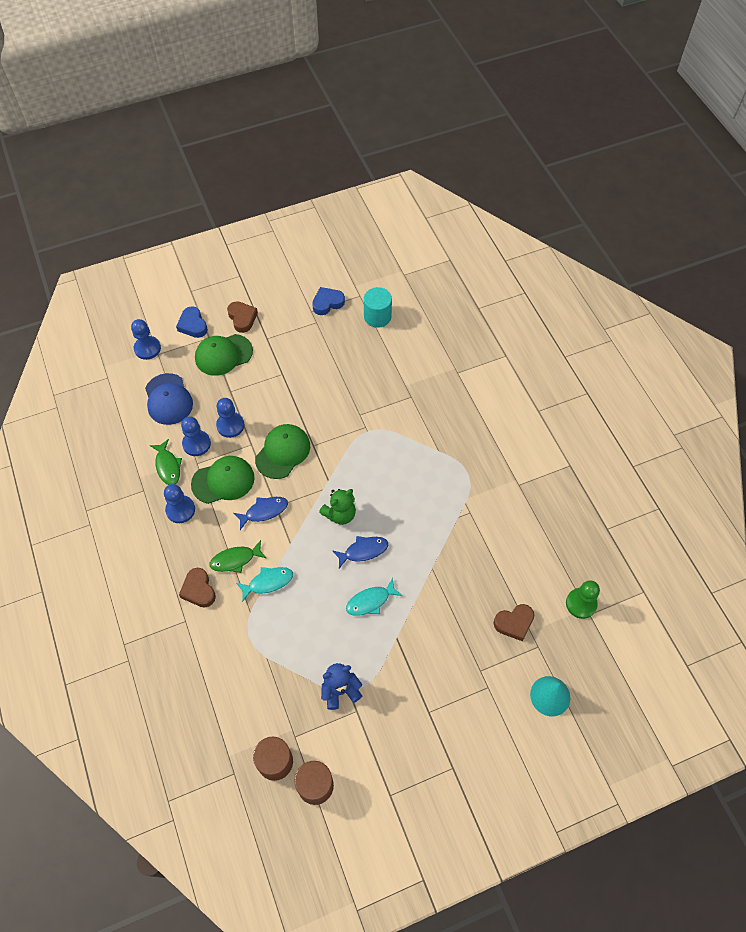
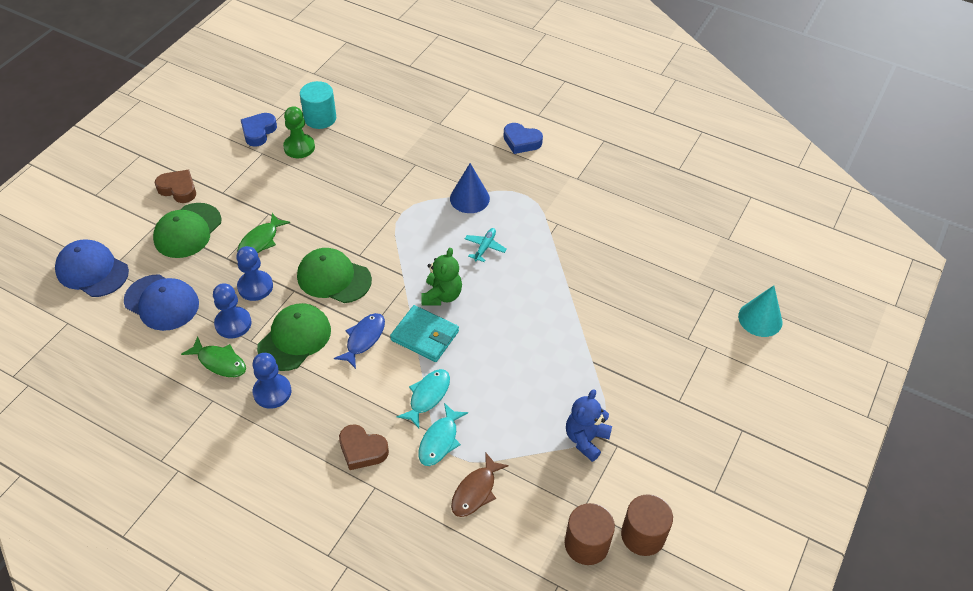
camera: 40 degrees left, 10 degrees down
blue pawn [131,319,161,360] -> blue cap [55,239,129,297]
blue heart [176,306,208,338] -> blue heart moved to [503,123,543,154]
green fish [209,540,266,573] -> green fish moved to [237,213,290,253]
green cap [255,424,310,479] -> green cap turned 60 degrees counterclockwise [297,248,372,303]
blue fish [332,536,388,568] -> none
turquoise fish [346,578,403,616] -> turquoise fish moved to [419,403,468,466]
brown heart [494,604,534,641] -> none
green pawn [566,580,600,619] -> green pawn moved to [283,106,315,158]
none -> turquoise wallet [390,305,459,362]
none -> blue cone [450,163,490,213]
none -> brown fish [451,452,509,517]
none -> turquoise plane [465,228,507,262]

